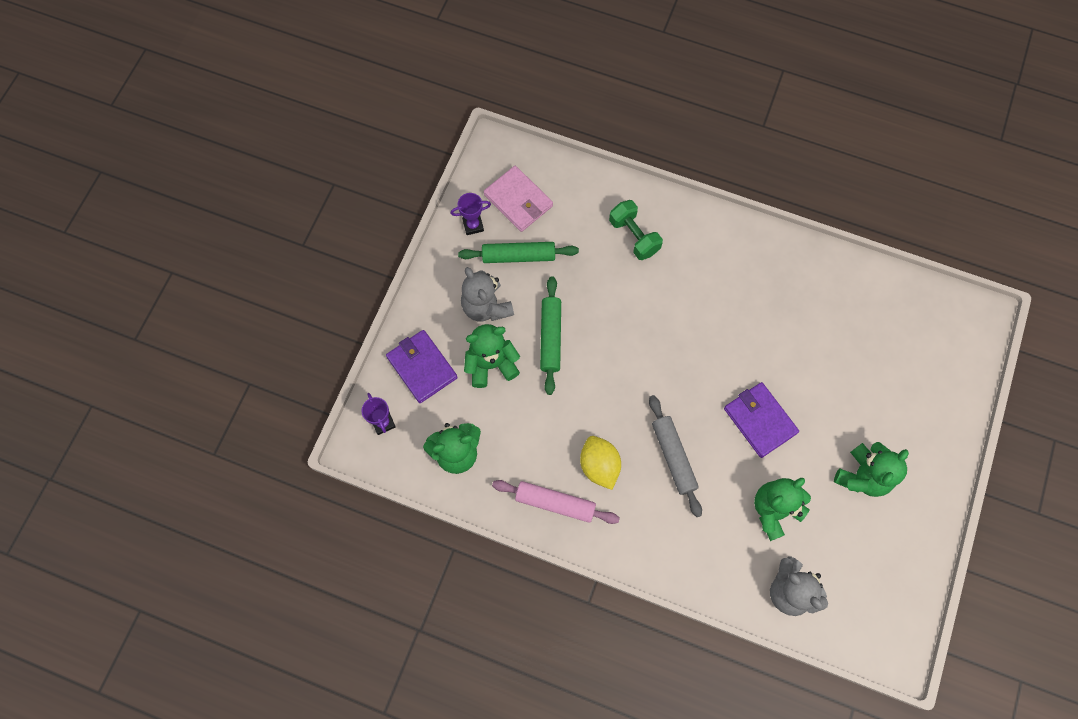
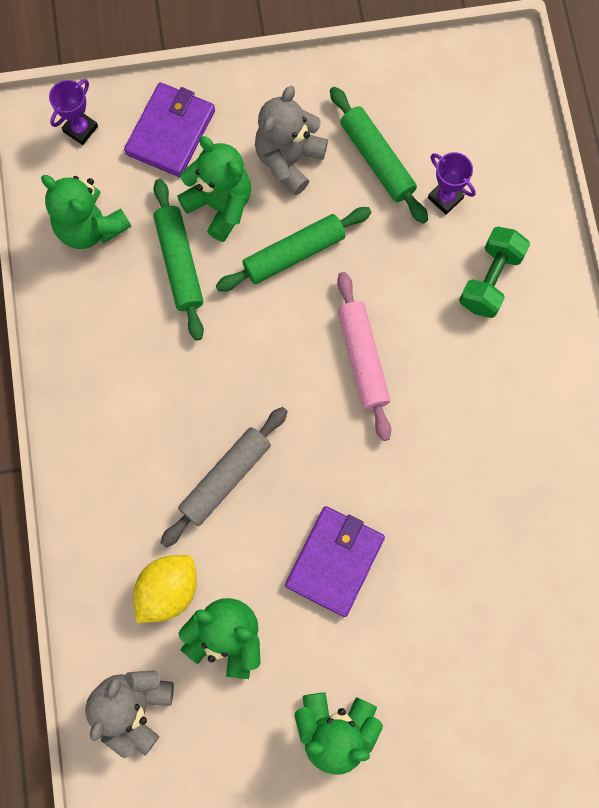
camera: 60 degrees right, 5 degrees up
purple trophy [450,193,491,235] -> purple trophy moved to [428,152,476,215]
pink wallet [484,166,553,232] -> none
pink rolling pin [492,480,620,524] -> pink rolling pin moved to [337,272,391,441]
yellow lemon [580,436,621,490] -> yellow lemon moved to [133,555,197,623]
none -> green rolling pin [153,179,204,341]

